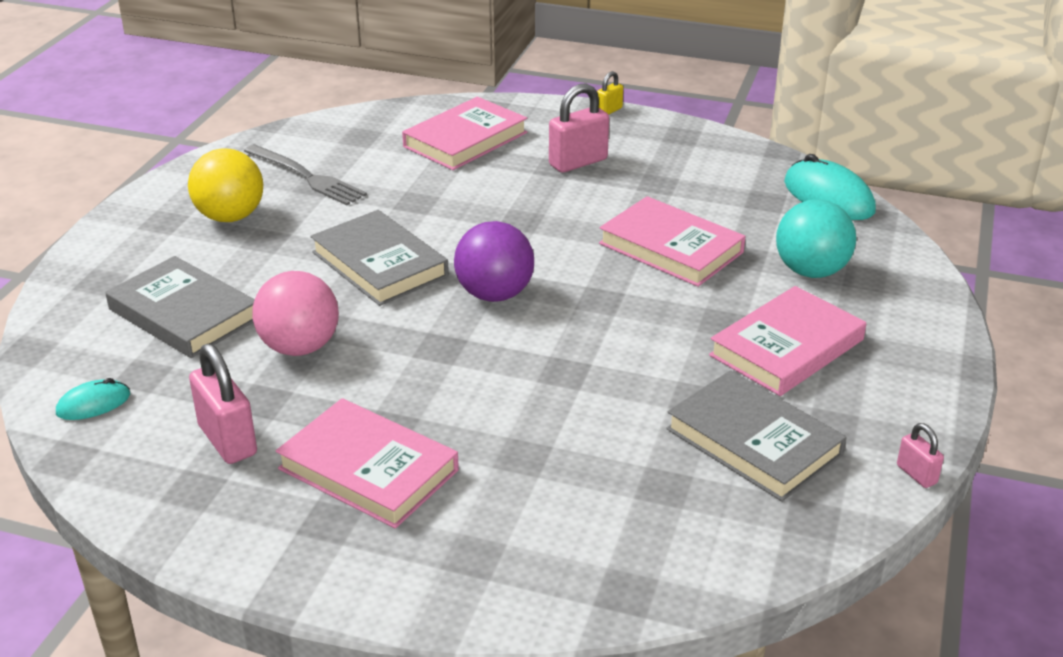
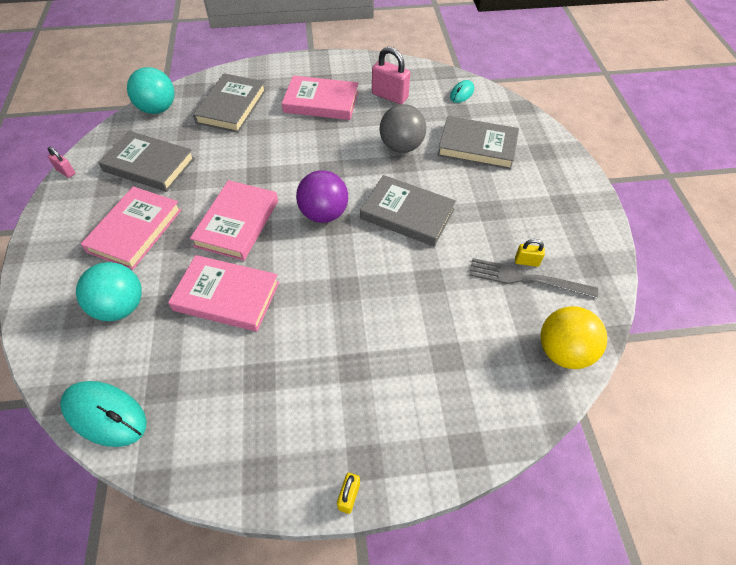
camera: 155 degrees right, 20 degrees up
yellow ball [188,148,263,222] -> yellow ball moved to [540,306,607,369]
pink ball [252,271,339,356] -> grey ball [380,104,426,153]
pink book [402,97,527,170] -> pink book moved to [190,180,278,261]
pink padlock [549,83,609,173] -> none
none -> turquoise ball [127,67,174,114]
none -> grey book [193,73,266,133]
none -> yellow padlock [515,239,545,267]

